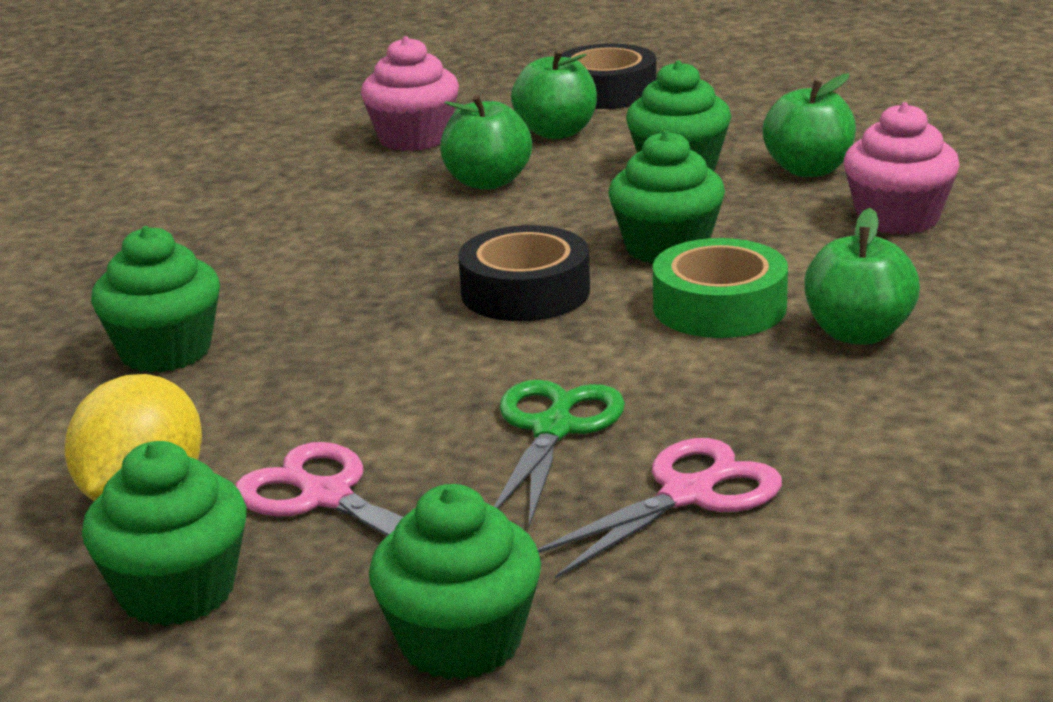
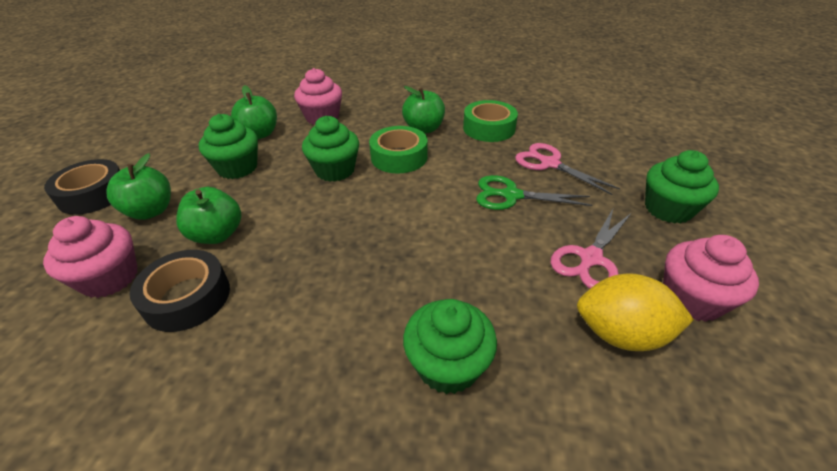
camera: 95 degrees left, 15 degrees up
green cupcake [82,441,247,626] -> pink cupcake [663,235,759,322]
black tape [458,225,590,321] -> black tape moved to [129,250,230,332]
none -> green tape [463,100,518,142]

